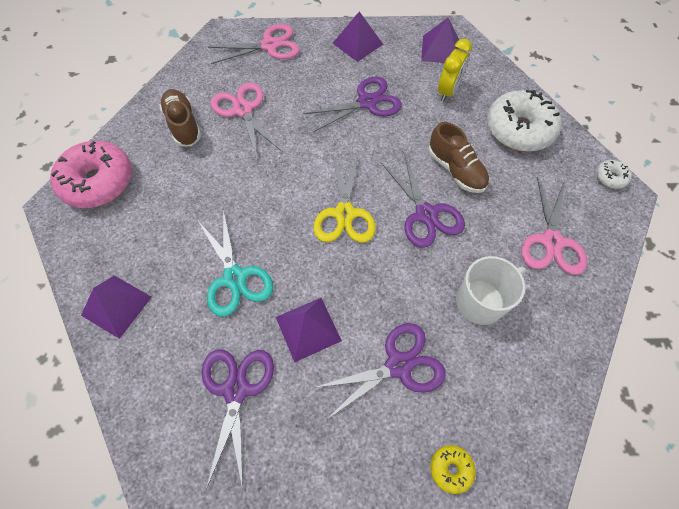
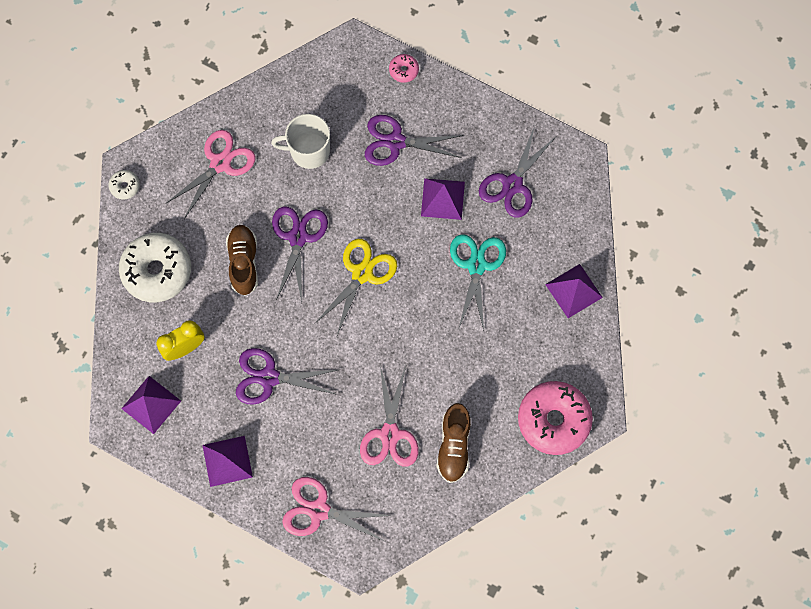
camera: 150 degrees left, 10 degrees up
yellow donut [431,445,476,494] -> pink donut [389,54,419,83]

